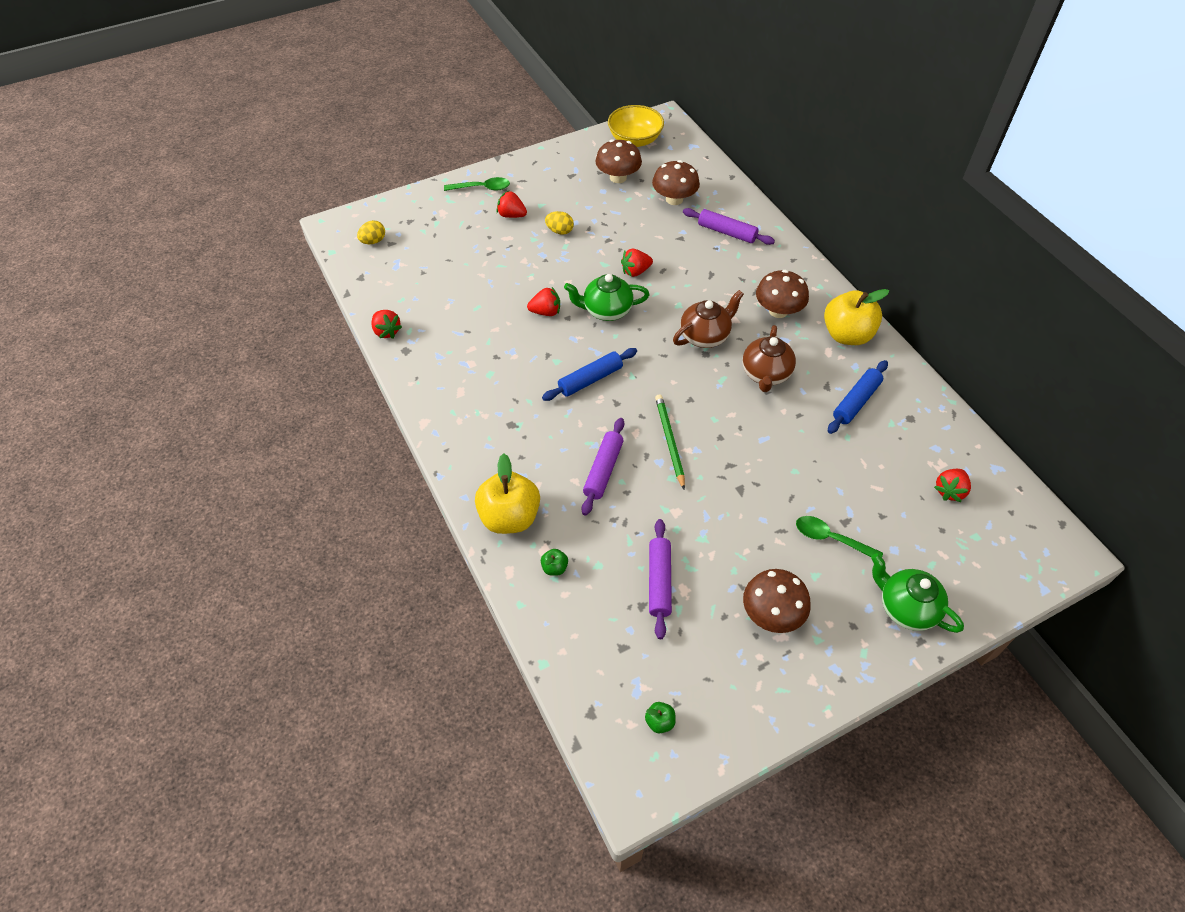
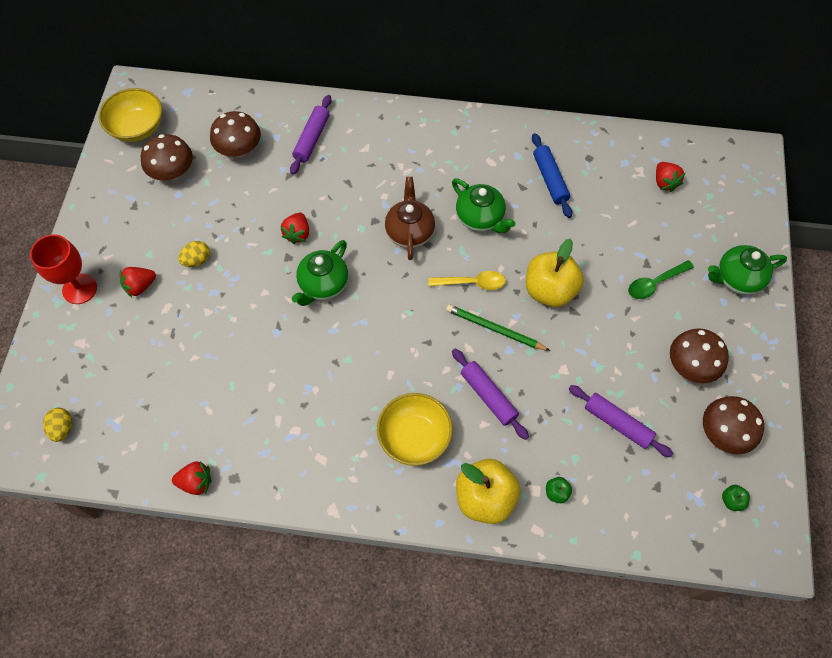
camera: 55 degrees left, 10 degrees up
green spoon [444,177,510,191] -> red goblet [30,234,97,304]
red strawberry [527,287,560,316] -> none
blue rolling pin [542,348,637,401] -> none
purple rolling pin [683,208,775,245] -> purple rolling pin turned 45 degrees counterclockwise [290,95,331,175]
brown teapot [743,325,796,392] -> green teapot [452,178,516,233]
brown mushroom [756,270,809,318] -> brown mushroom moved to [703,396,764,454]
yellow apple [824,289,889,345] -> yellow apple moved to [526,238,584,307]
none -> yellow bowl [377,393,453,466]
none -> yellow spoon [428,271,506,290]

